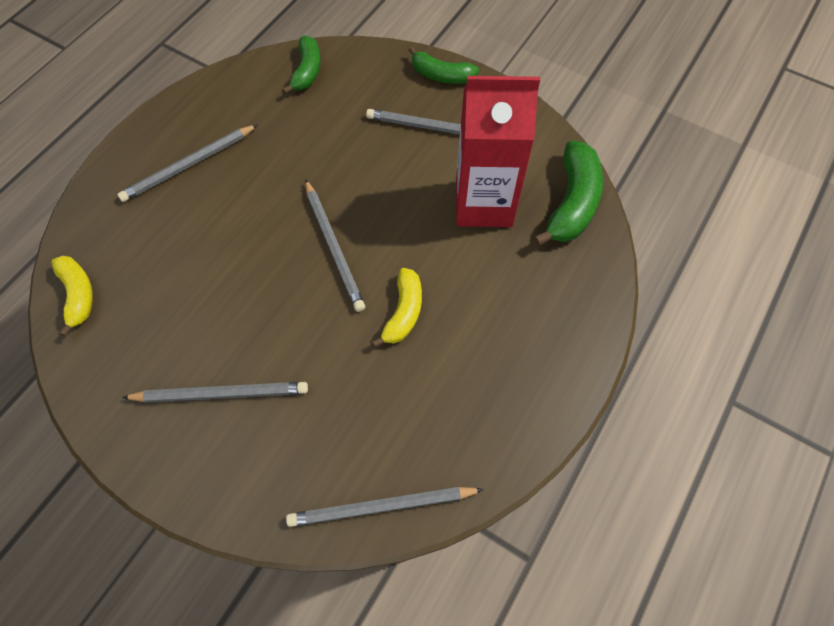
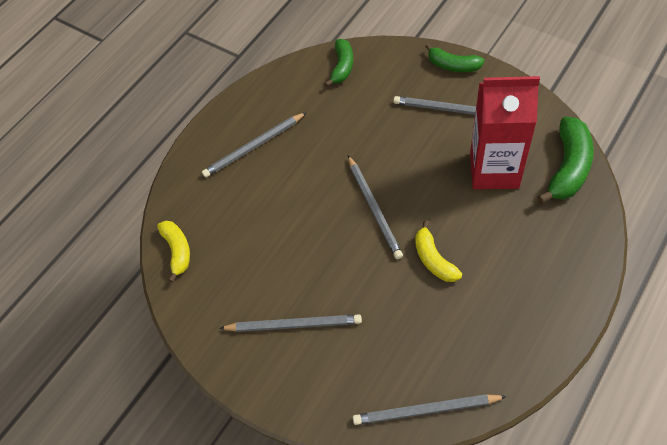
camera: 10 degrees right, 5 degrees down
yellow banana [372,268,422,348] -> yellow banana turned 135 degrees clockwise [415,220,462,282]

